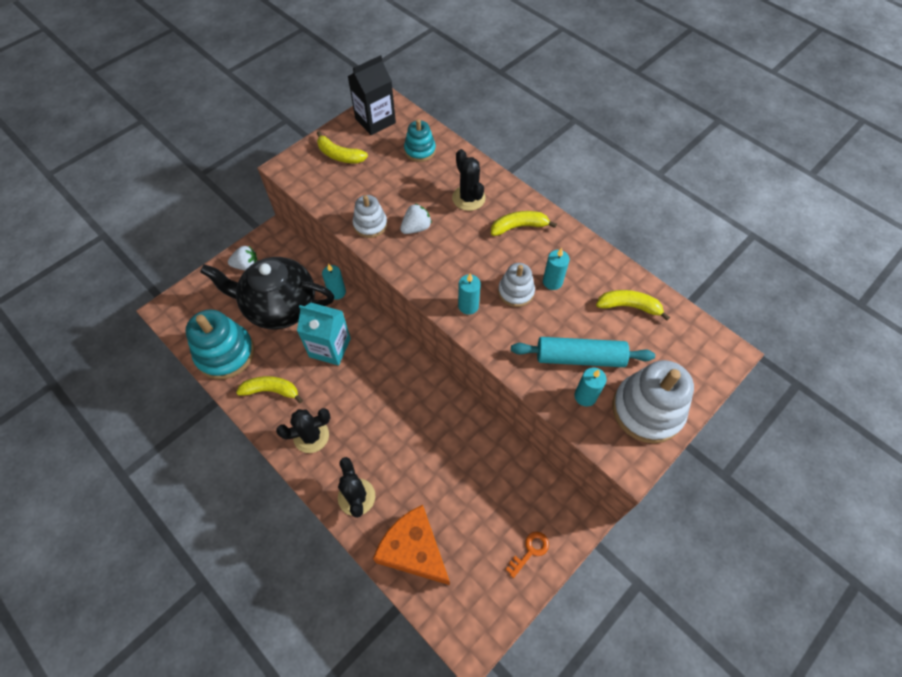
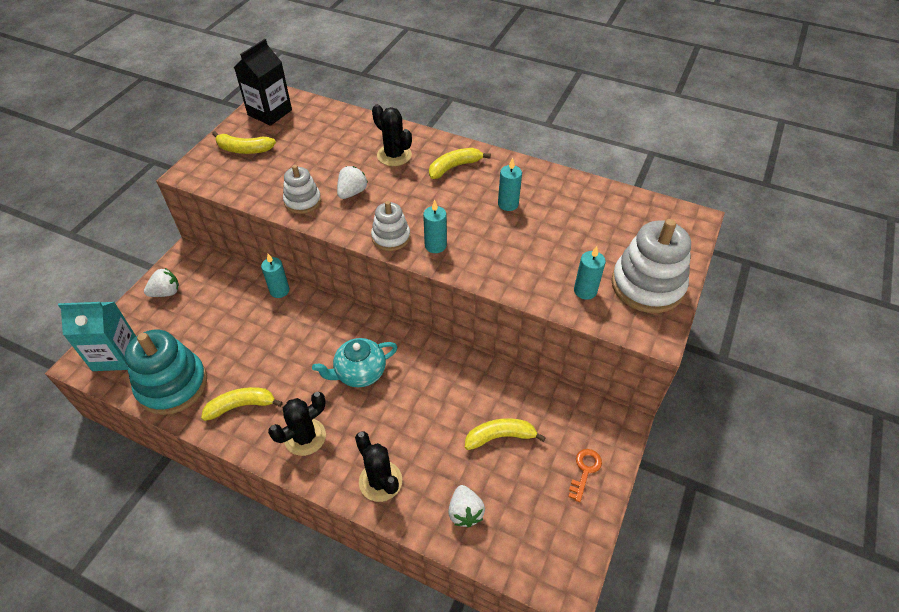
camera: 20 degrees left, 10 degrees down
black teapot [200,257,334,329] -> none
turquoise carton [297,303,351,366] -> turquoise carton moved to [58,302,136,371]
orange cheese [373,505,450,585] -> white strawberry [448,485,485,528]
turquoise stacking toy [404,119,436,162] -> none
white stacking toy [498,263,535,307] -> white stacking toy moved to [371,201,410,251]
turquoise rolling pin [511,337,655,367] -> none
yellow banana [596,290,670,321] -> yellow banana moved to [465,418,546,450]
none -> turquoise teapot [312,338,397,387]

